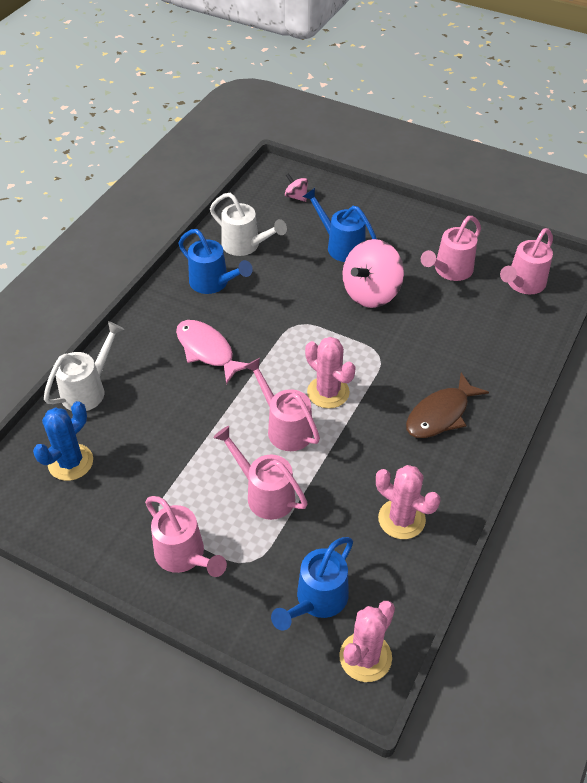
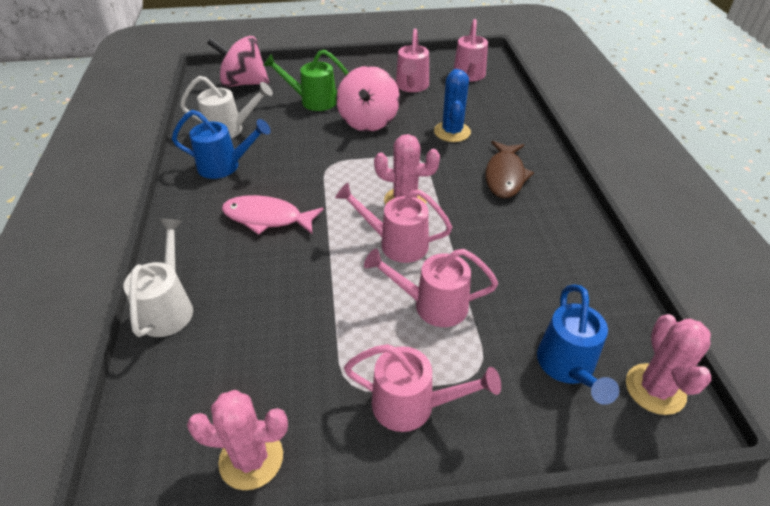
camera: 35 degrees left, 5 degrees down
blue cactus [33,401,93,481] -> blue cactus moved to [434,69,471,142]
pink spinning top [285,173,308,202] -> pink spinning top [207,36,270,87], size x2.17
blue watering can [303,188,377,262] -> green watering can [263,50,348,111]
pink cactus [376,465,440,539] -> pink cactus moved to [187,390,288,490]

